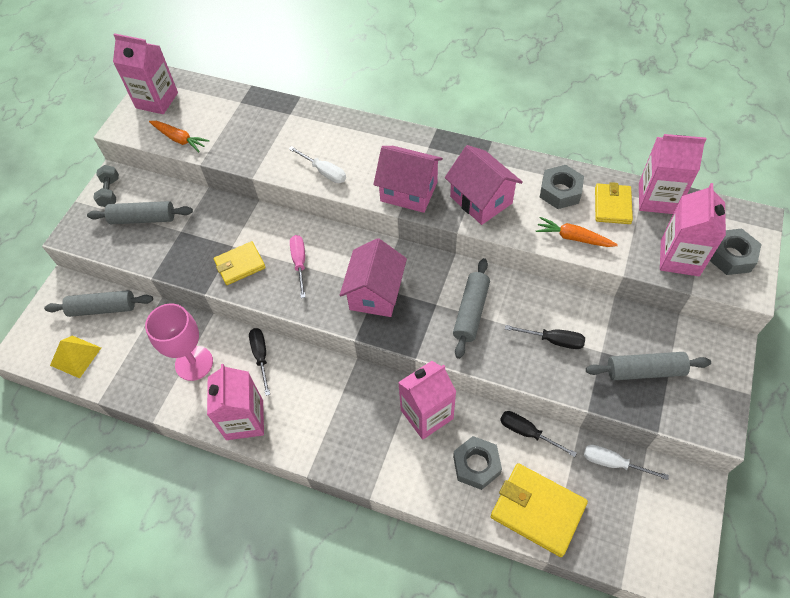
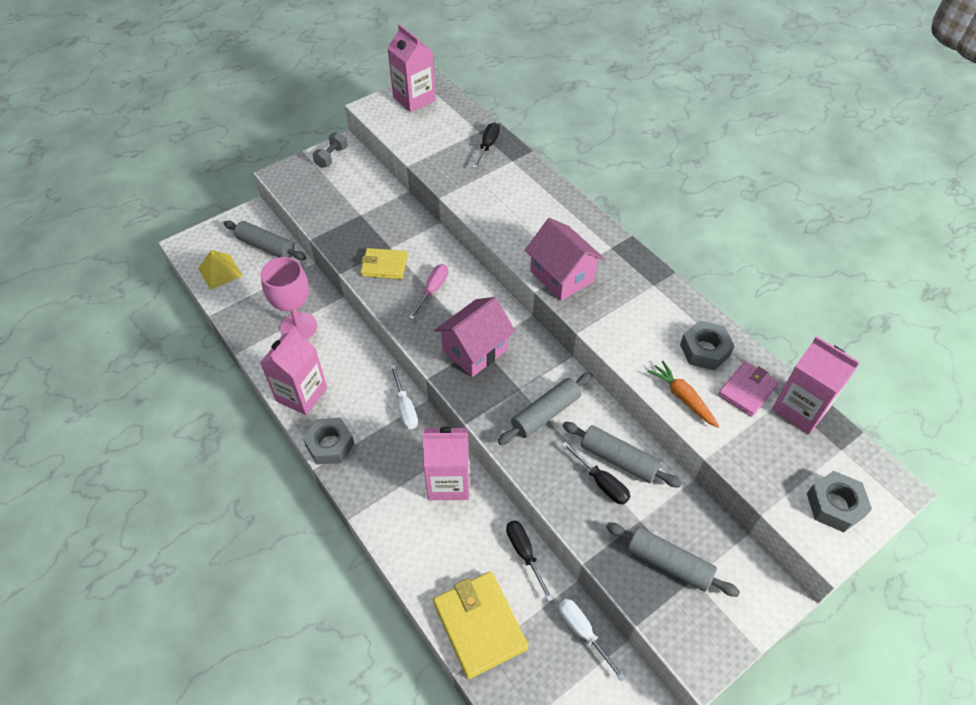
camera: 30 degrees right, 5 degrees down
grey rolling pin [87,201,193,224] -> grey rolling pin moved to [563,422,682,488]
orange carrot [149,121,209,152] -> none
black screwdriver [249,328,270,396] -> black screwdriver moved to [472,122,500,168]
white screwdriver [289,146,346,183] -> white screwdriver moved to [390,365,418,429]
pink house [445,145,523,225] -> none
grey nut [453,436,502,490] -> grey nut moved to [303,418,355,465]
yellow wallet [595,182,633,224] -> pink wallet [718,361,779,417]
pink carton [660,183,726,276] -> none

